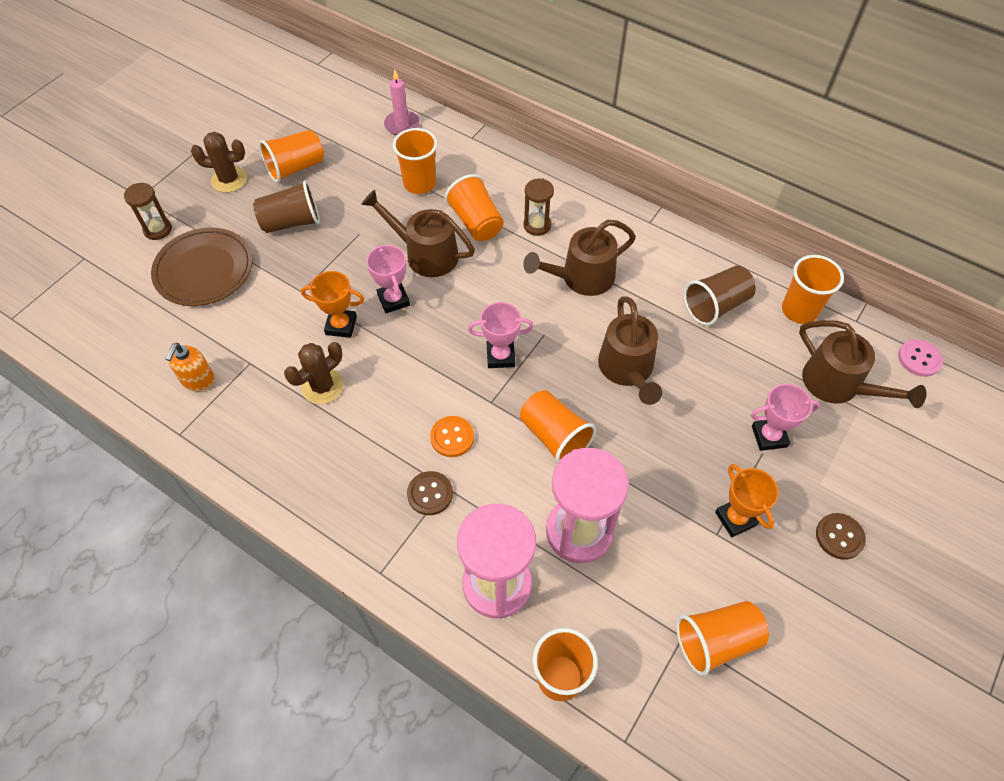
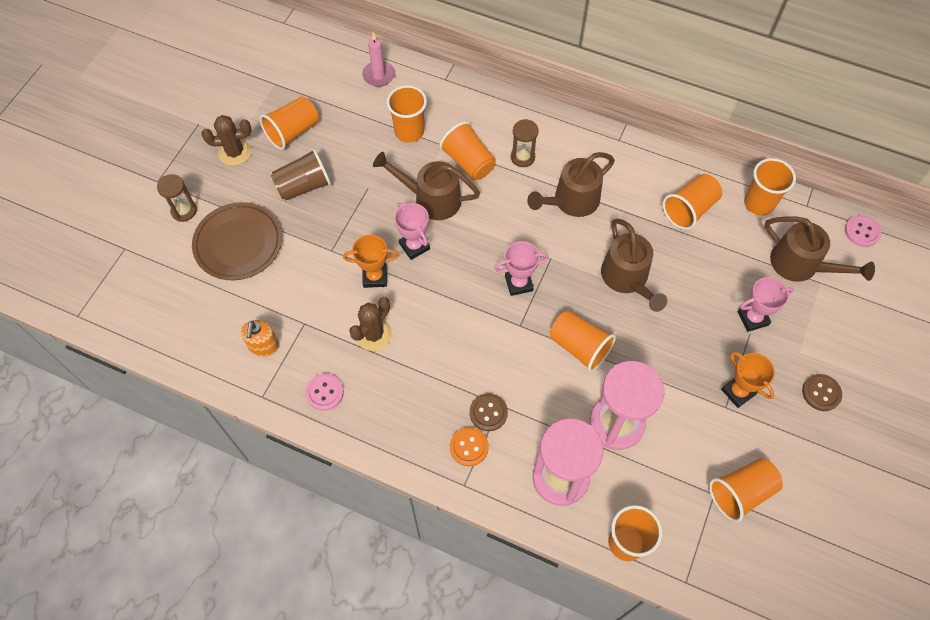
camera: 10 degrees left, 5 degrees up
orange button [430,416,474,457] -> orange button moved to [450,427,489,466]
brown cup [684,265,756,326] -> orange cup [662,174,722,230]
none -> pink button [305,374,344,411]

